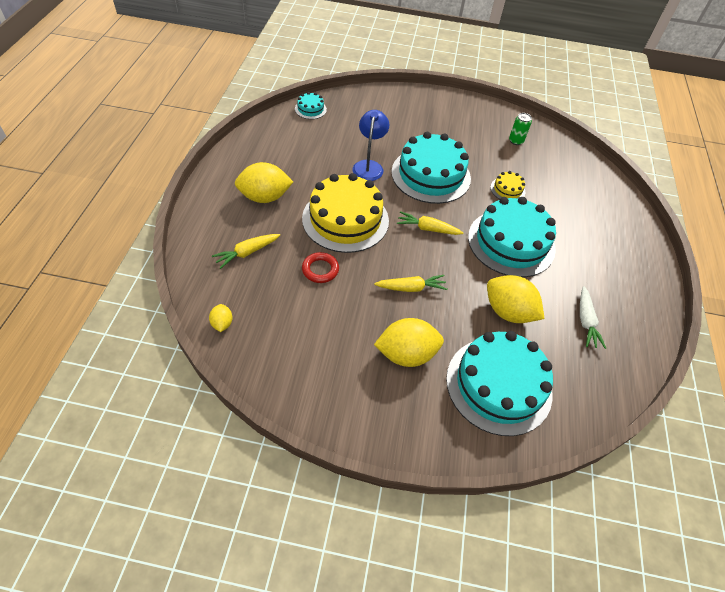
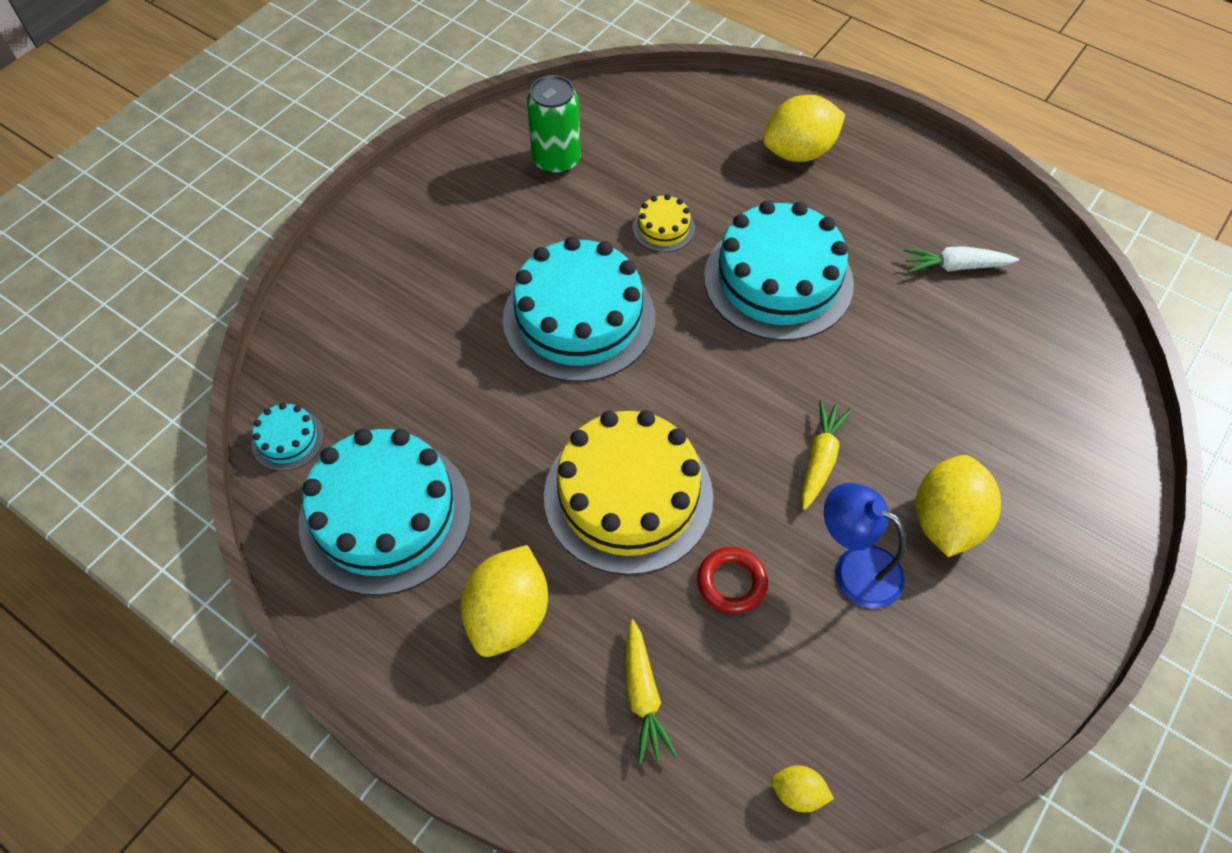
camera: 60 degrees left, 5 degrees up
blue lamp [352,110,389,181] -> blue lamp moved to [824,483,906,609]
yellow carrot [397,211,463,235] -> none
turquoise cake [446,331,553,436] -> turquoise cake moved to [299,428,471,596]
yellow lemon [487,275,544,323] -> yellow lemon moved to [763,95,845,162]
green can [509,113,532,145] -> green can [527,75,581,174], size x1.68
white carrot [580,286,606,349] -> white carrot turned 150 degrees clockwise [904,246,1019,273]

